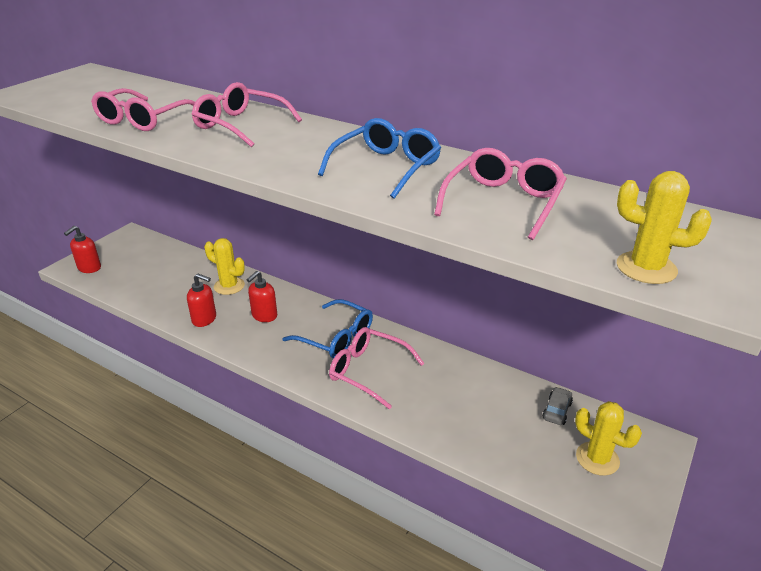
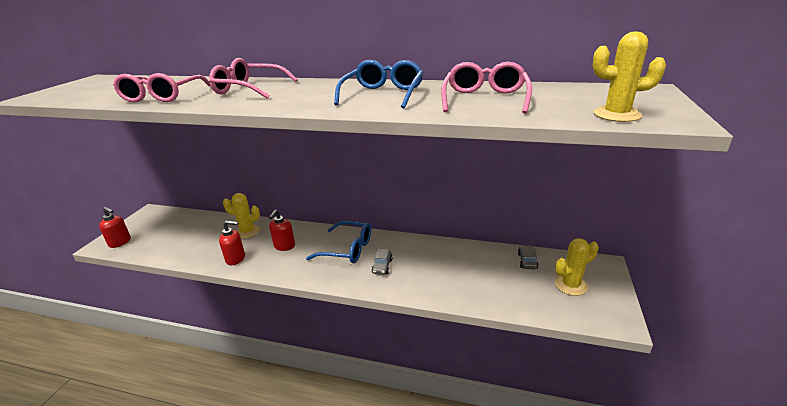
camera: 15 degrees left, 5 degrees down
red soap dispenser [64,226,101,273] -> red soap dispenser turned 75 degrees counterclockwise [99,207,131,248]
pink glasses [329,327,425,409] -> grey car [372,249,393,275]
yellow cactus [575,401,642,476] -> yellow cactus turned 45 degrees counterclockwise [555,238,599,296]

